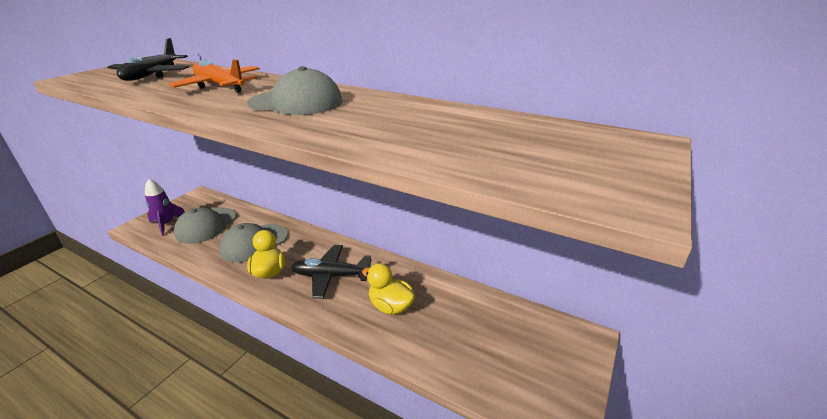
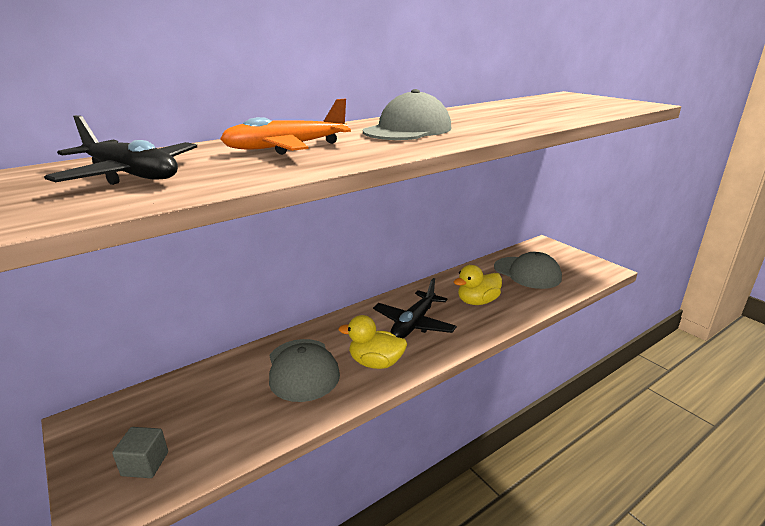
camera: 65 degrees left, 5 degrees down
purple rocket [145,179,185,236] -> grey cube [112,427,168,478]
grey cap [174,207,236,244] -> grey cap moved to [494,252,562,289]

